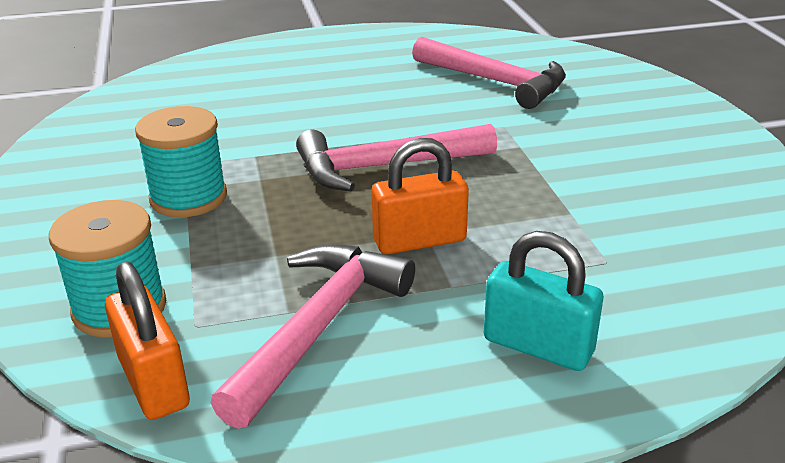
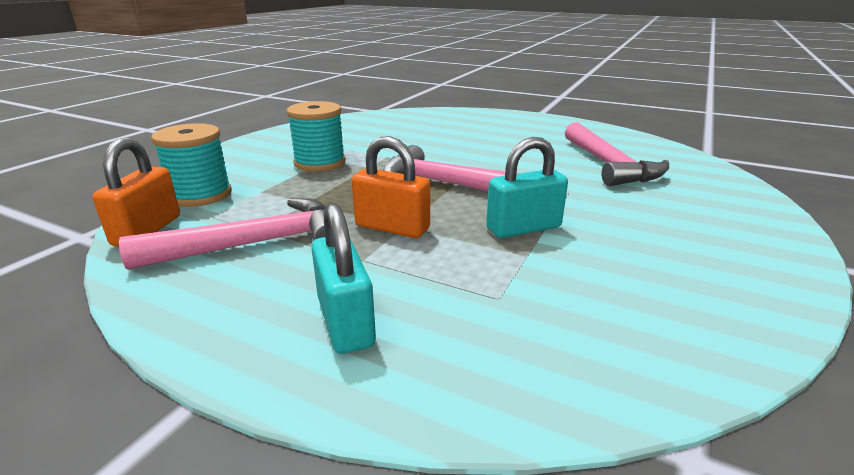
camera: 40 degrees right, 5 degrees down
none -> turquoise padlock [486,137,568,238]

